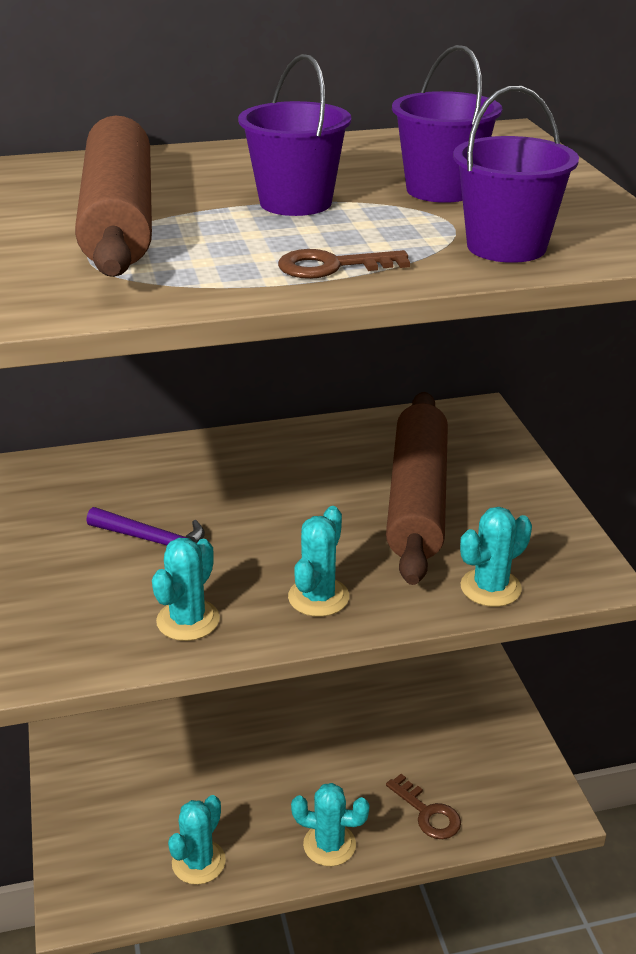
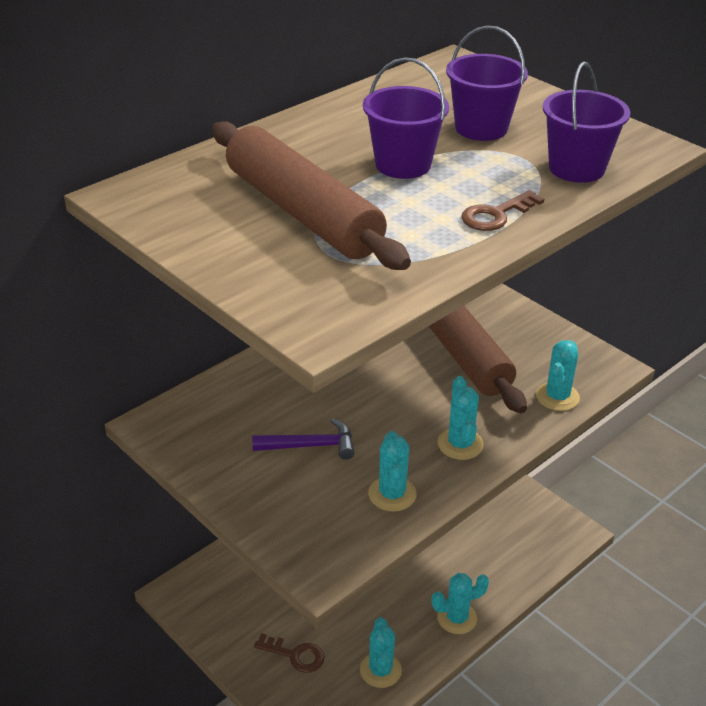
camera: 30 degrees left, 5 degrees up
brown key [386,774,461,839] -> brown key moved to [254,633,325,673]

